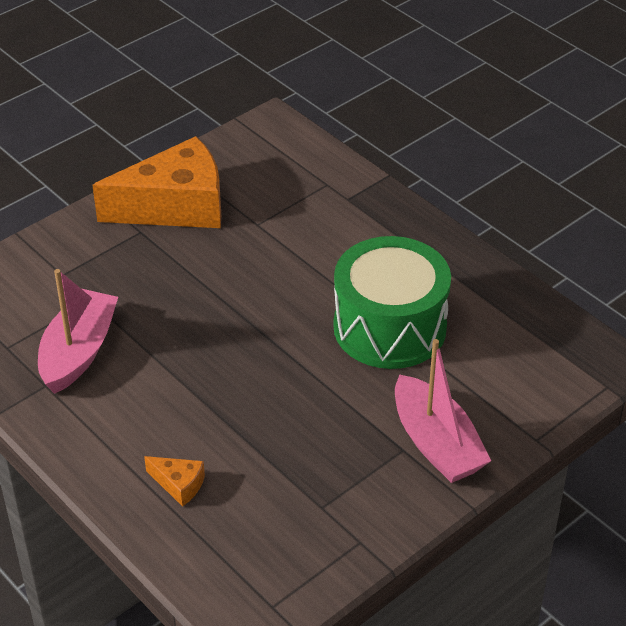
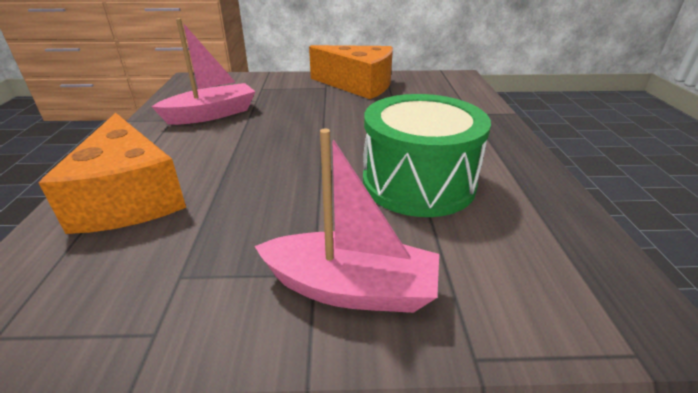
camera: 40 degrees right, 10 degrees down
orange cheese [144,456,205,507] -> orange cheese [39,113,186,234], size x2.47
pink boat [395,339,491,483] -> pink boat turned 90 degrees counterclockwise [254,129,439,313]

